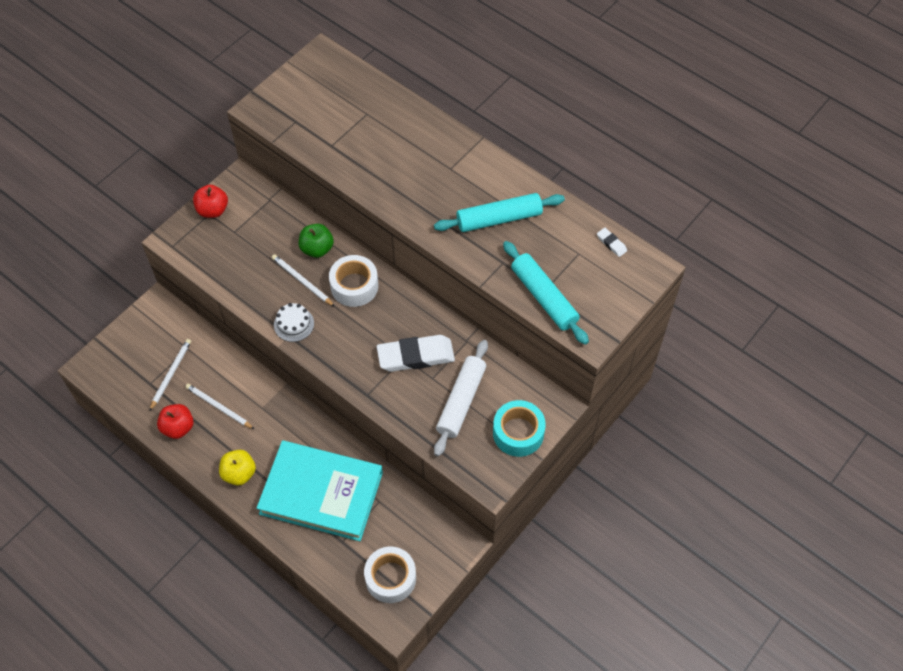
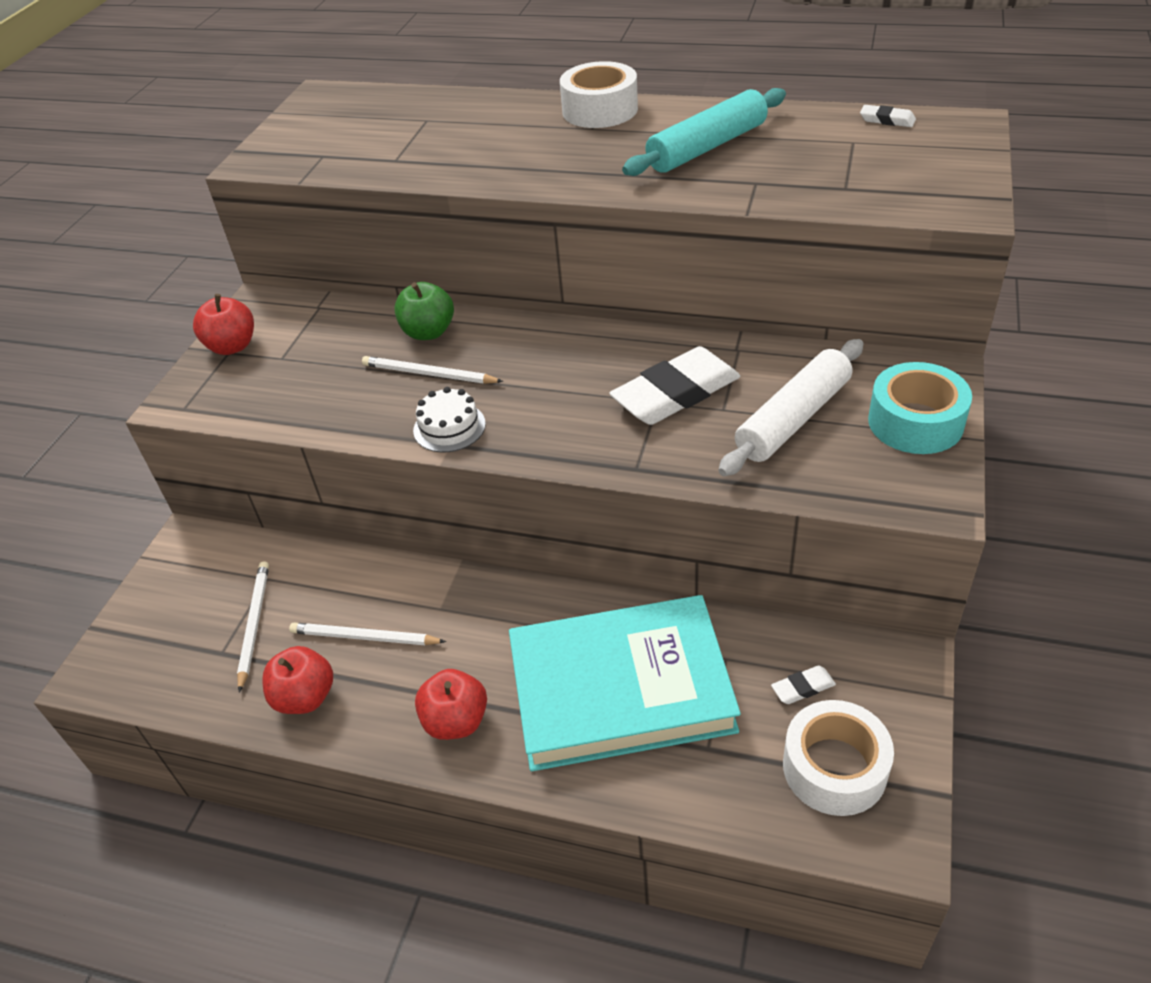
camera: 20 degrees left, 15 degrees down
yellow apple [219,450,256,485] -> red apple [415,669,487,740]
white tape [329,255,378,307] -> white tape moved to [560,61,638,128]
white rolling pin [434,340,488,456] -> white rolling pin turned 45 degrees clockwise [718,339,864,476]
turquoise rolling pin [503,241,589,345] -> none
none -> white eraser [771,666,836,704]

